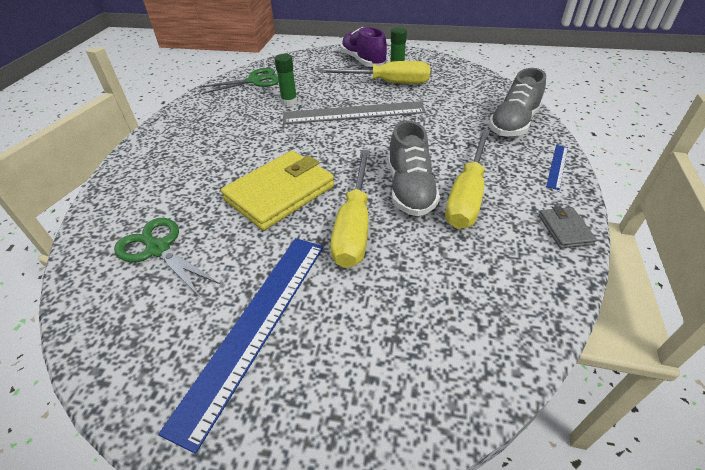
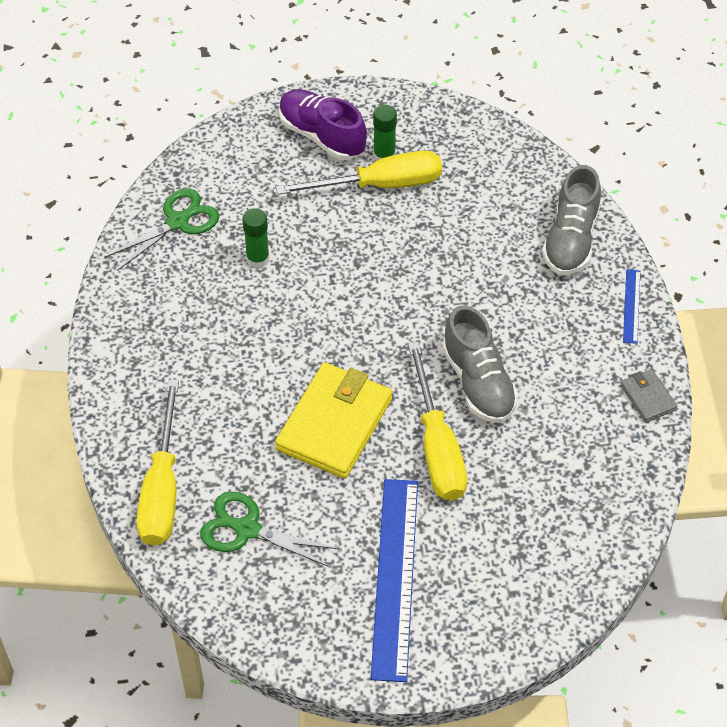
camera: 20 degrees left, 10 degrees up
grey ruler [283,101,426,124] -> none
yellow screwdriver [445,130,490,229] -> yellow screwdriver moved to [137,380,179,546]

